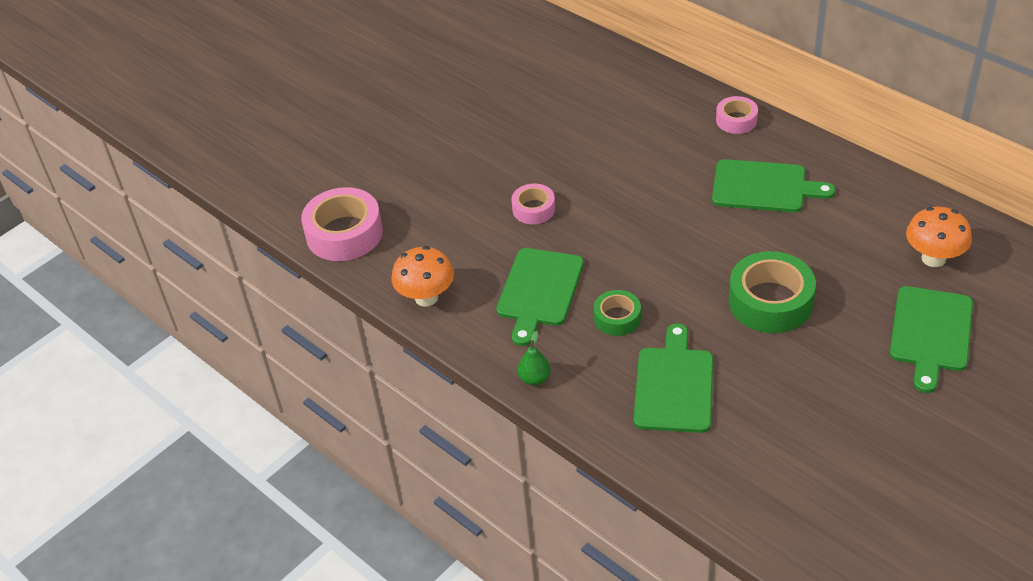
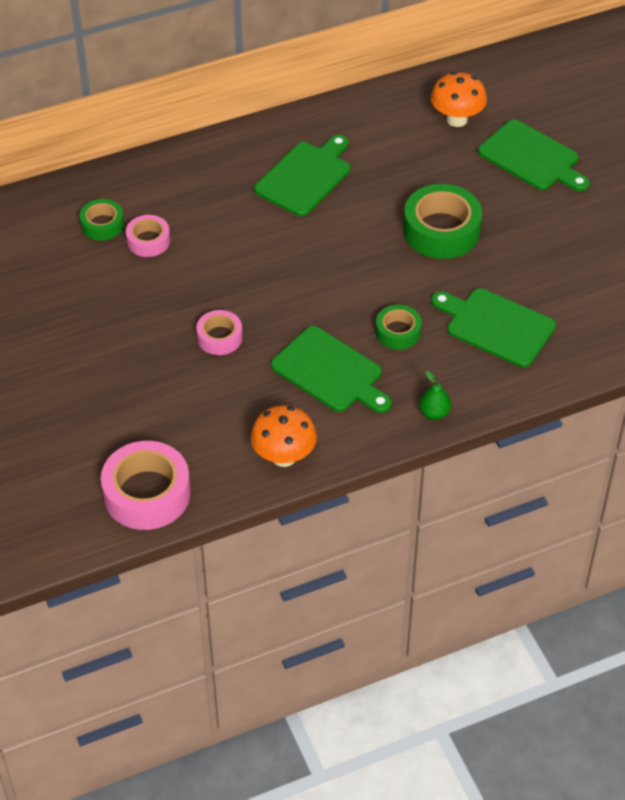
camera: 70 degrees left, 5 degrees up
pink tape [716,96,758,134] -> pink tape moved to [126,215,170,257]
none -> green tape [80,199,124,241]

